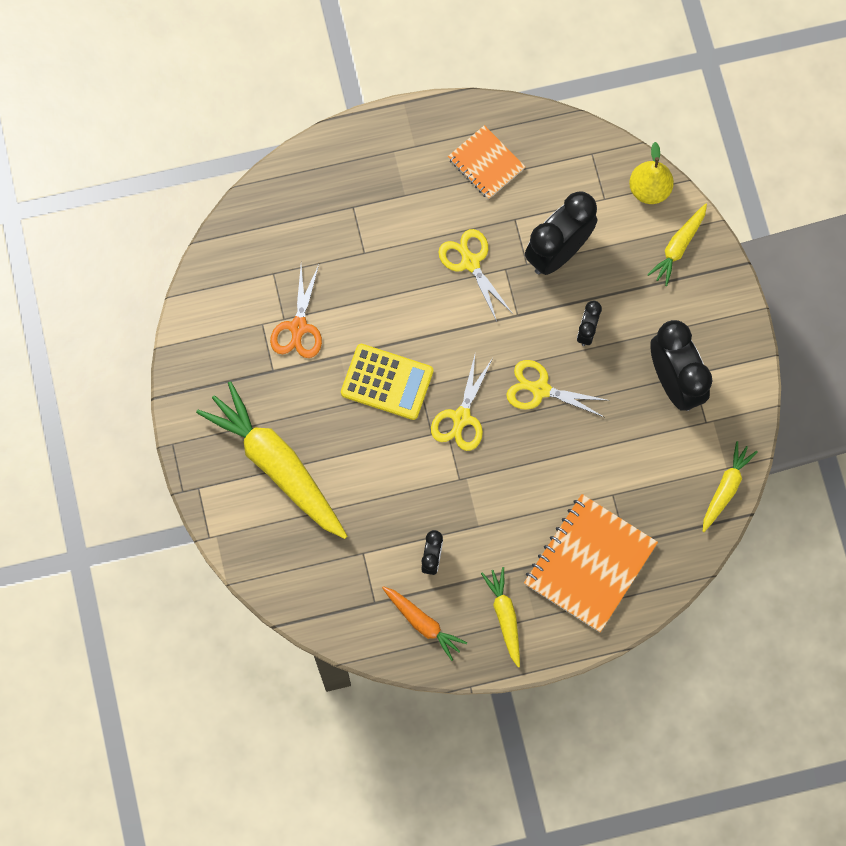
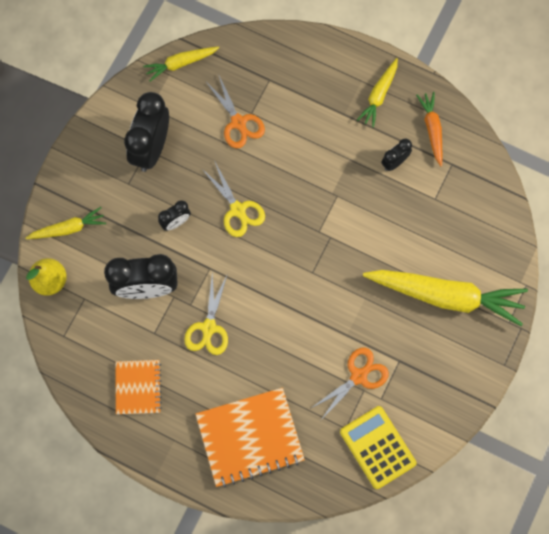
camera: 140 degrees left, 0 degrees up
yellow carrot [196,381,347,539] -> yellow carrot turned 75 degrees counterclockwise [363,270,528,326]
yellow calculator [341,344,433,420] -> yellow calculator moved to [340,406,416,489]
yellow scissors [431,355,493,451] -> none
orange notebook [524,494,658,632] -> orange notebook moved to [195,388,305,488]
none -> orange scissors [206,74,265,148]

